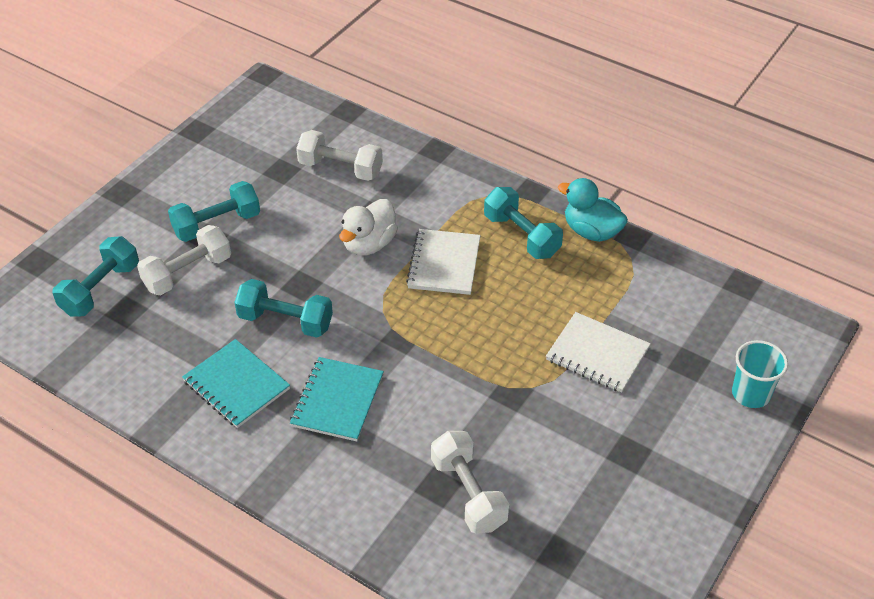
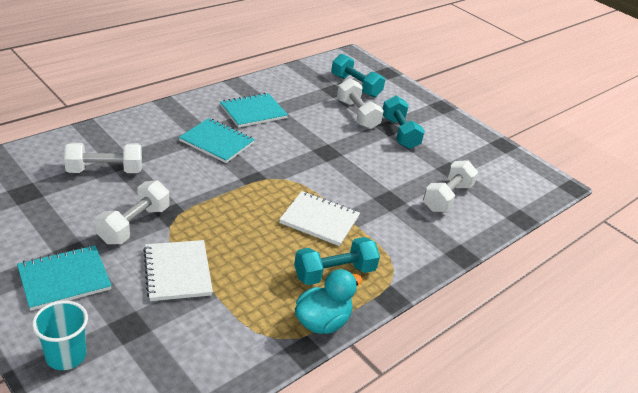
camera: 100 degrees right, 10 degrees down
turquoise dumbbell [234,279,333,338] -> none
white duck [339,199,398,256] -> none
white notebook [546,312,651,393] -> white notebook turned 60 degrees counterclockwise [143,240,213,301]
none -> turquoise notebook [17,245,112,311]
none -> white dumbbell [95,180,169,244]

